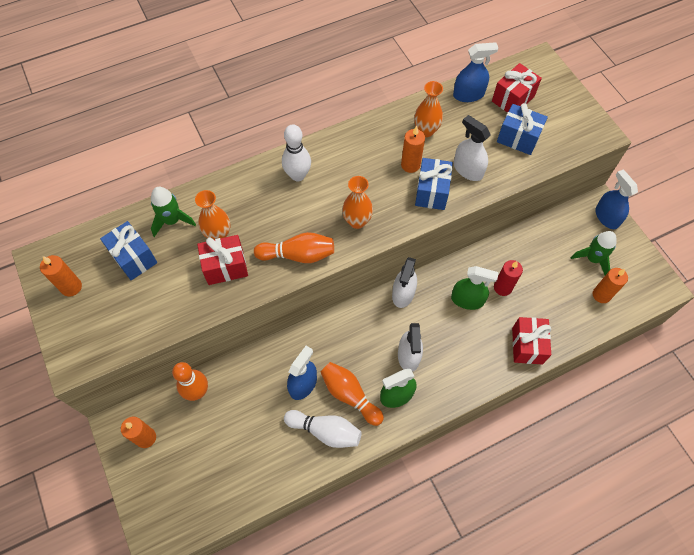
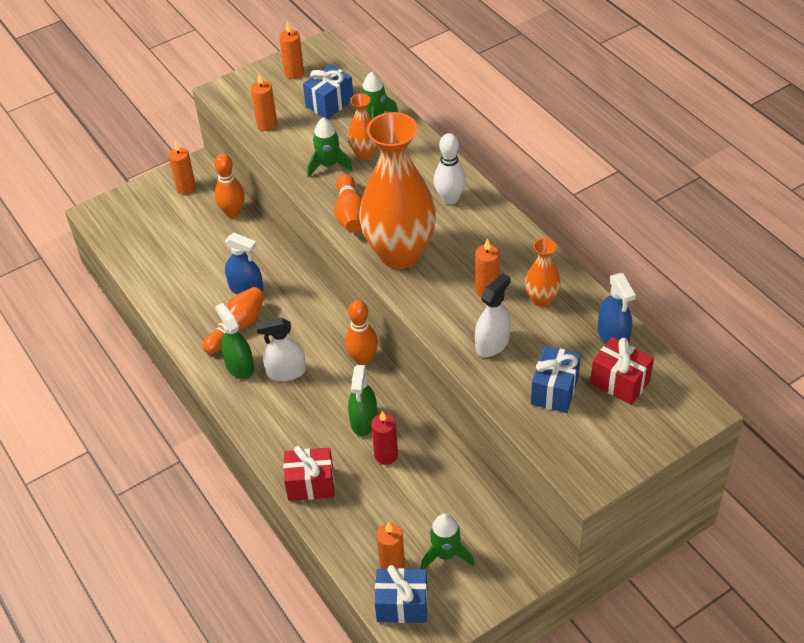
camera: 85 degrees right, 15 degrees down
red gift [197,235,248,285] -> green rocket [307,117,353,177]
white bowling pin [284,410,362,448] -> none
orange vase [342,176,373,229] -> orange vase [359,112,436,269], size x2.21
white spray bottle [392,257,417,308] -> orange bowling pin [345,300,378,365]
blue gift [415,158,453,210] -> blue gift moved to [375,565,428,623]
blue spray bottle [595,169,638,229] -> none
none -> orange candle [251,74,277,131]

